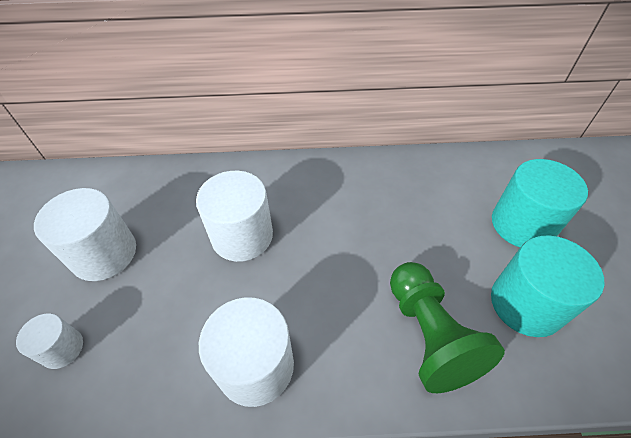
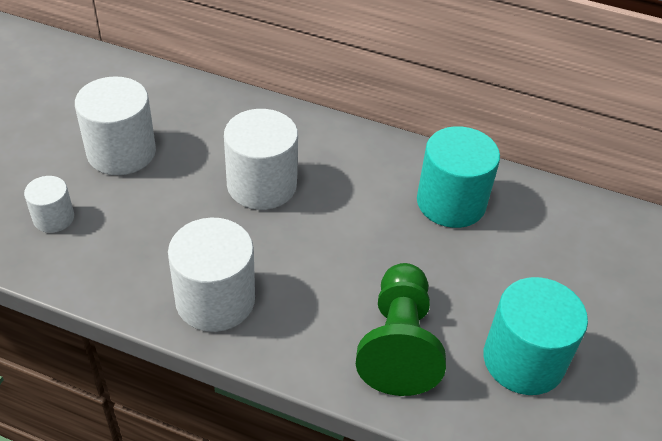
camera: 20 degrees right, 5 degrees down
turquoise cylinder [492,159,588,247] -> turquoise cylinder moved to [417,126,500,228]

